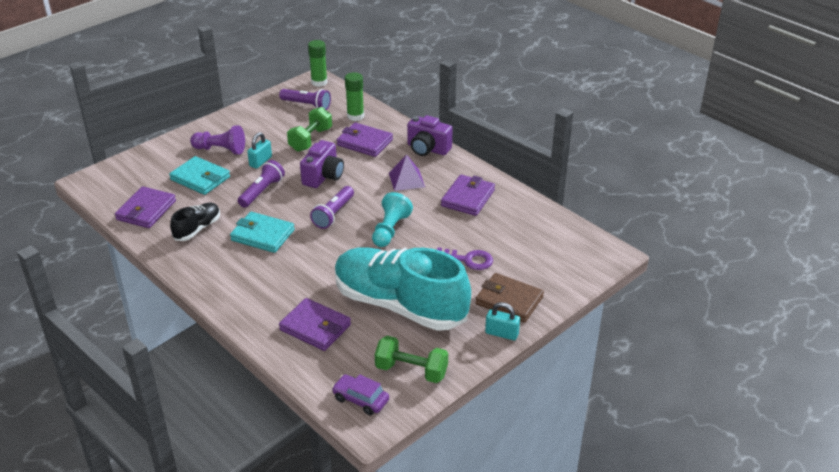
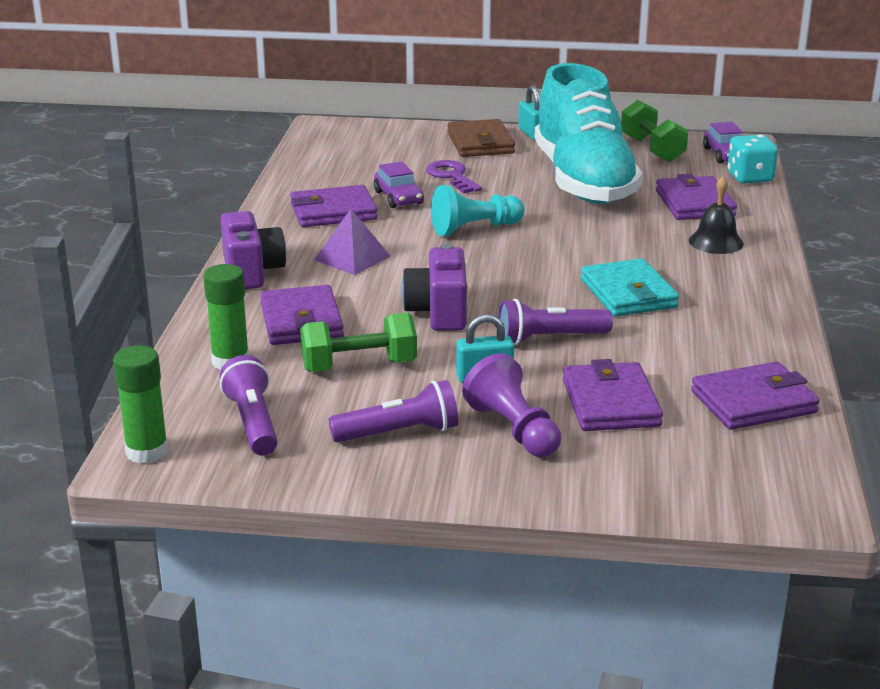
camera: 130 degrees left, 10 degrees down
turquoise wallet [169,156,230,195] -> purple wallet [563,359,663,431]
black shoe [170,202,220,241] -> none
purple camera [300,140,344,188] -> purple camera turned 75 degrees counterclockwise [401,243,467,331]
purple flashlight [310,186,354,229] -> purple flashlight moved to [329,380,458,443]
none -> purple car [374,162,424,208]
none -> black bell [689,176,744,254]
none -> turquoise dice [727,135,778,184]

